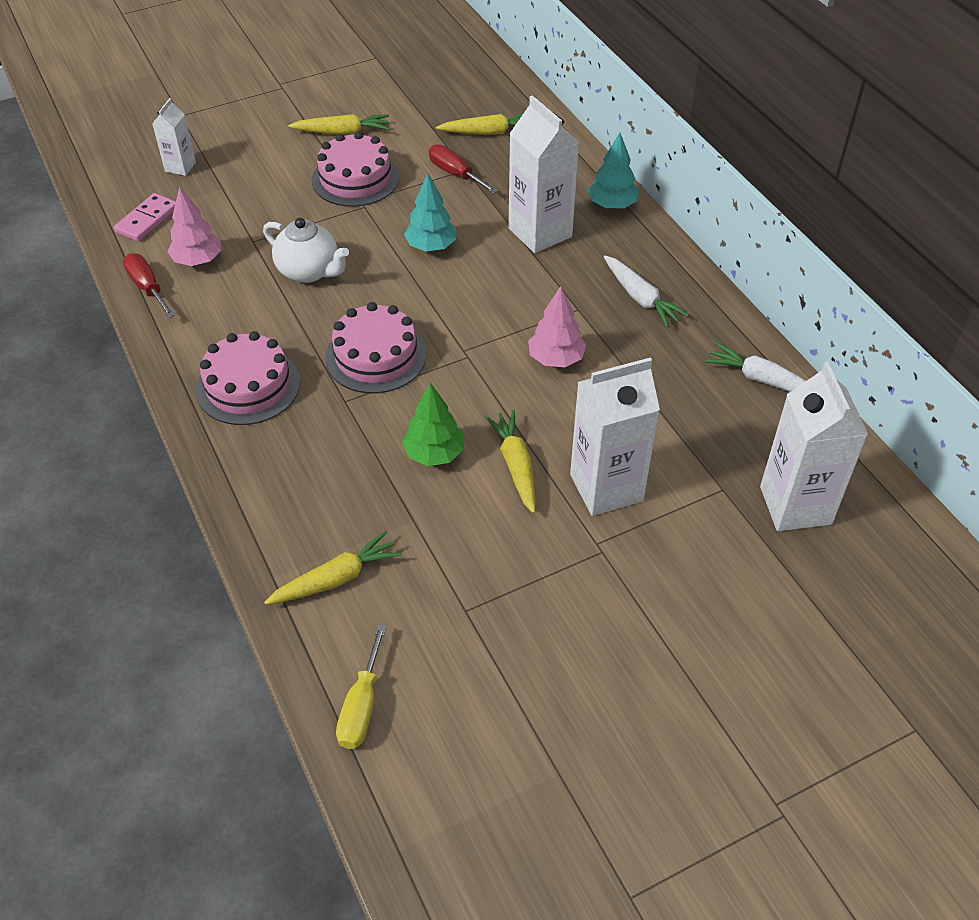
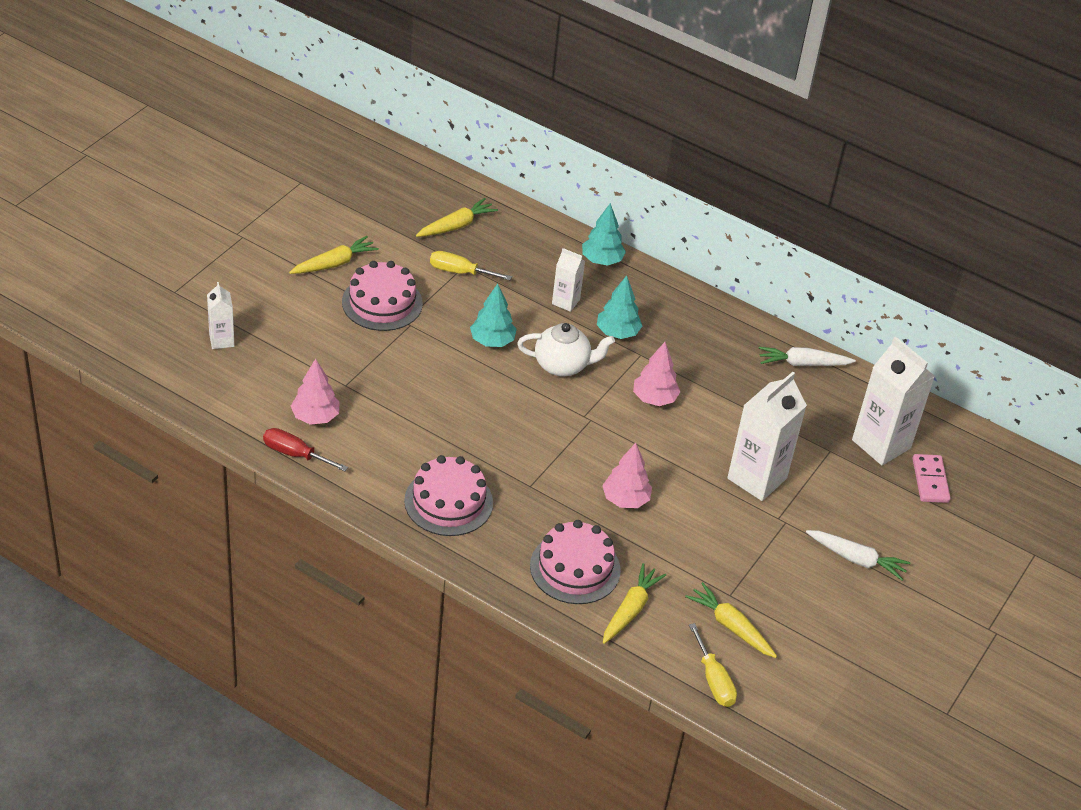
camera: 35 degrees left, 5 degrees down
pink domino [114,193,176,241] -> pink domino moved to [913,454,951,503]
white teapot [263,218,349,283] -> white teapot moved to [517,323,615,377]
pink cake [325,302,426,393] -> pink cake moved to [530,520,621,604]
green tree [402,383,464,466] -> pink tree [602,443,652,508]
red screwdriver [429,144,498,194] -> yellow screwdriver [430,251,512,280]
yellow carrot [484,410,535,513] -> yellow carrot moved to [685,582,777,658]
white carton [508,95,579,253] -> white carton [552,248,585,312], size x0.53
white carrot [604,256,689,327] -> white carrot moved to [806,530,910,581]
none -> turquoise tree [597,275,642,339]

